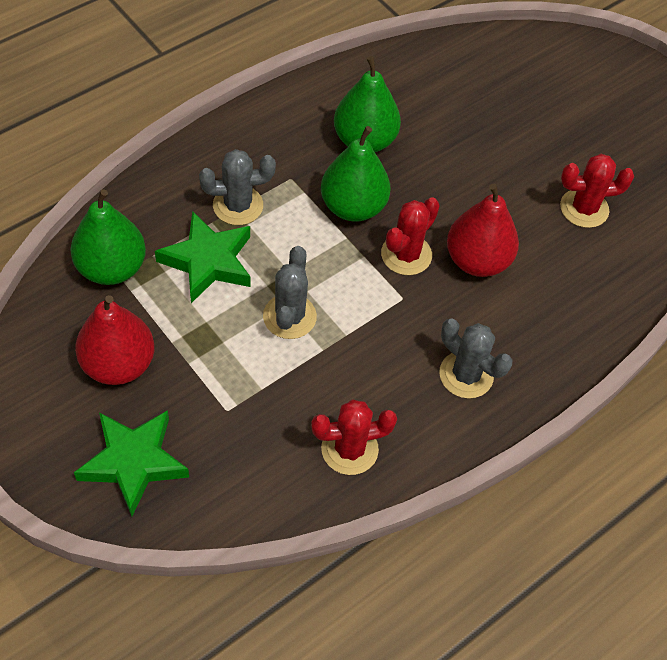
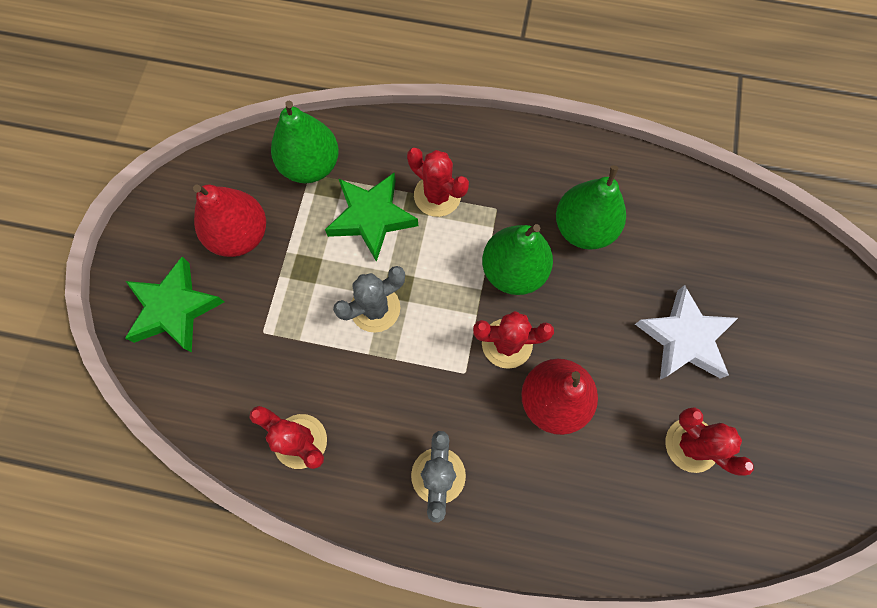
camera: 55 degrees right, 15 degrees up
grey cactus [199,149,276,225] -> red cactus [407,148,469,217]
none -> white star [635,285,738,379]

